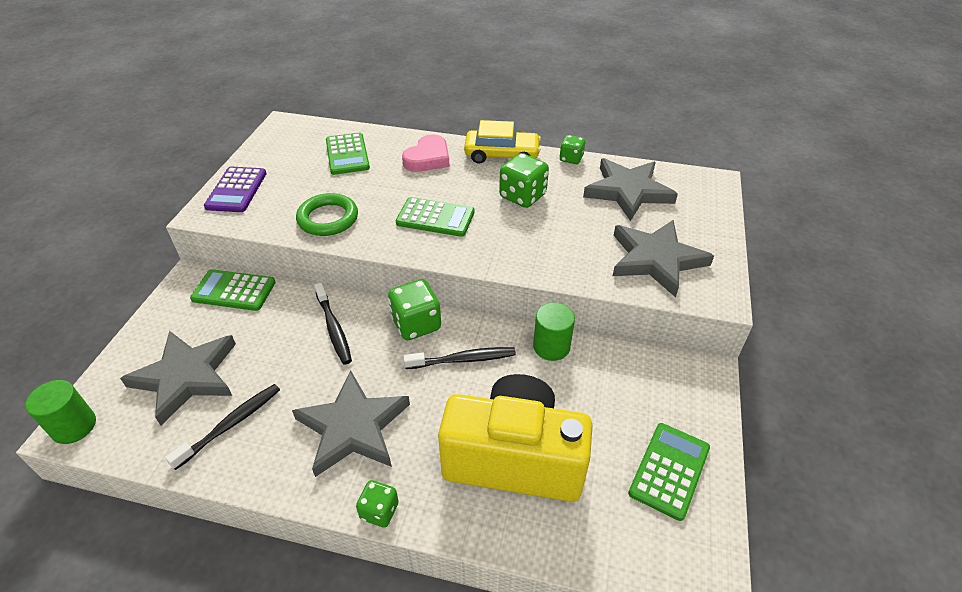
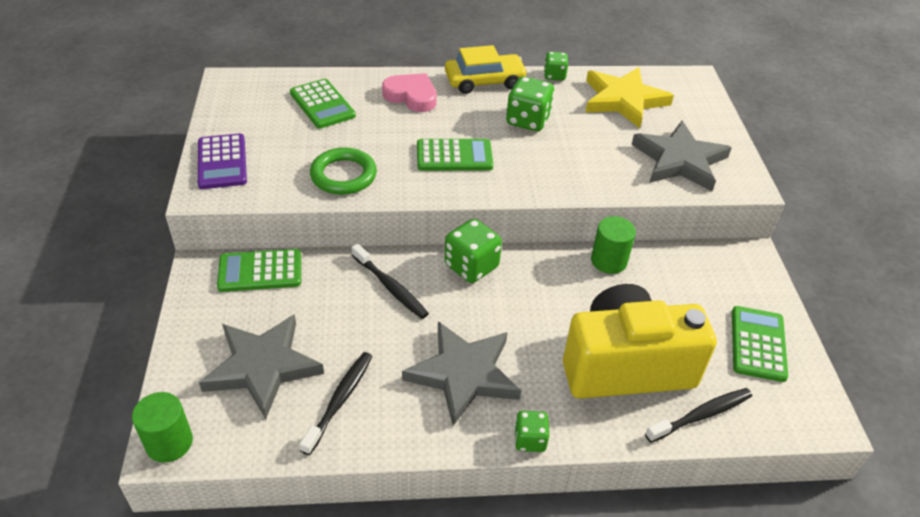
camera: 20 degrees left, 0 degrees up
pink heart [402,134,449,172] -> pink heart turned 75 degrees counterclockwise [382,73,437,112]
black toothbrush [403,347,516,369] -> black toothbrush moved to [645,388,752,443]
grey star [583,158,678,221] -> yellow star [586,67,674,128]

